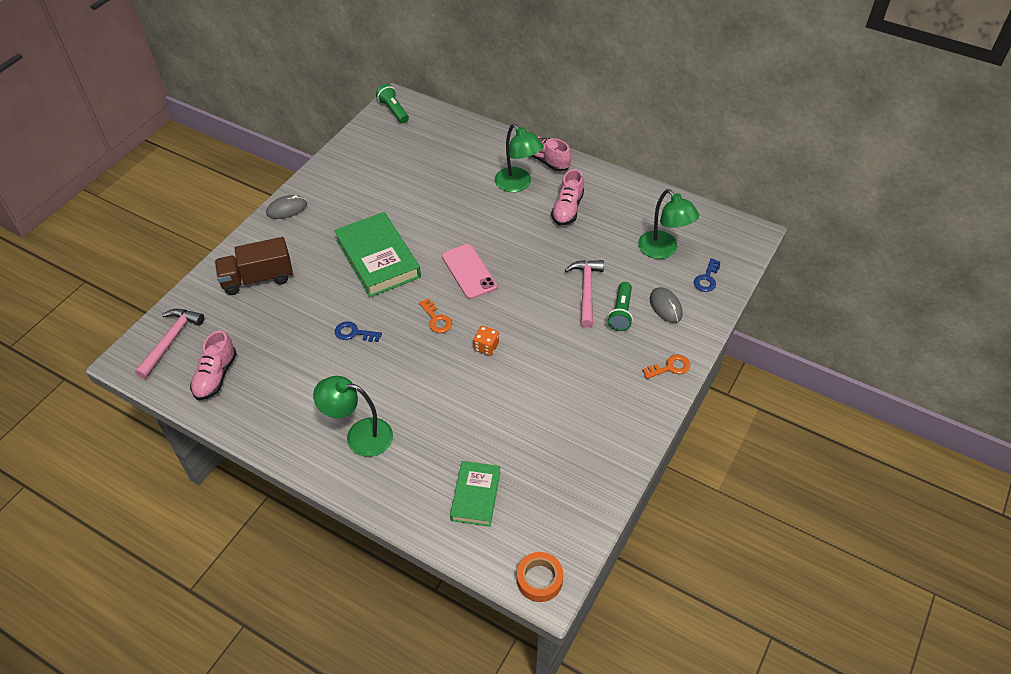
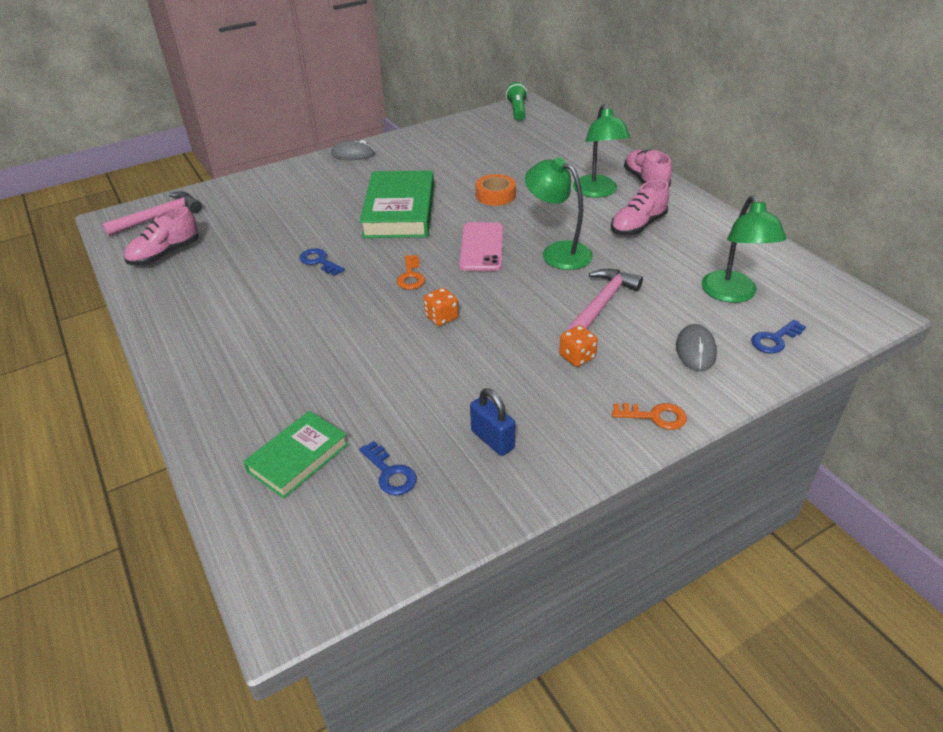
camera: 30 degrees right, 10 degrees down
brown truck [215,237,293,295] -> none
green lamp [313,376,393,457] -> green lamp moved to [525,157,593,270]
orange tape [517,552,563,602] -> orange tape moved to [476,174,516,206]
green flashlight [608,282,633,331] -> none
none -> blue key [359,441,417,495]
none -> blue padlock [470,388,515,456]
none -> orange dice [559,325,598,367]

